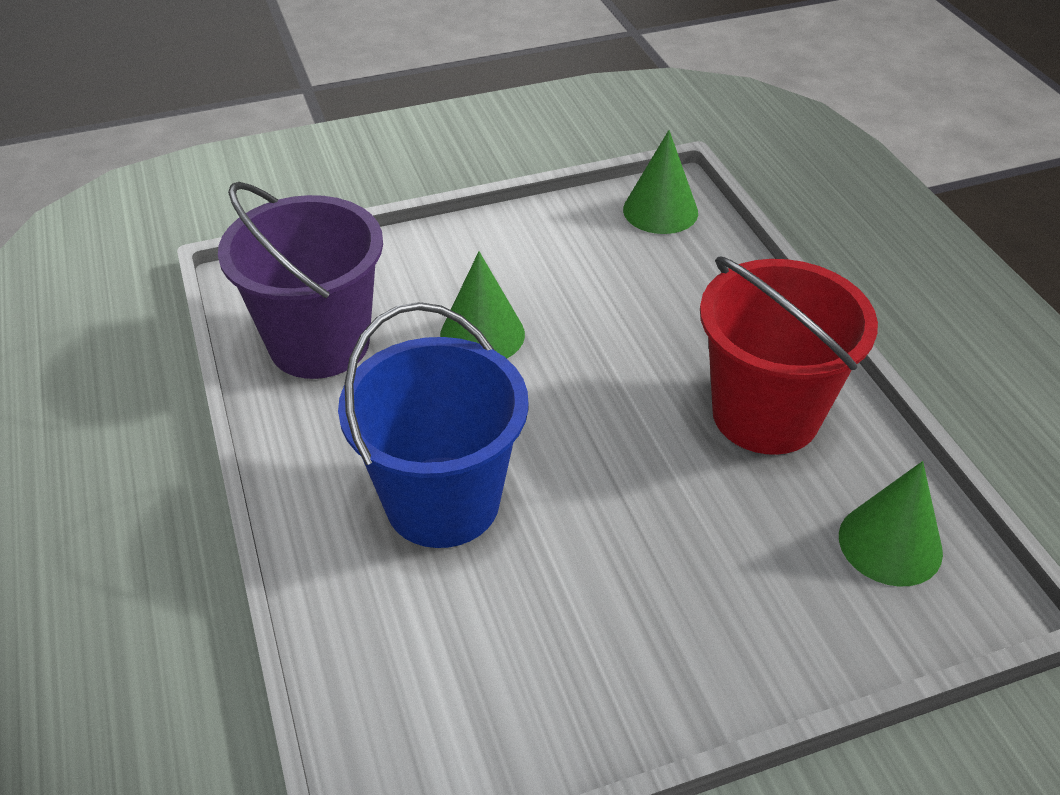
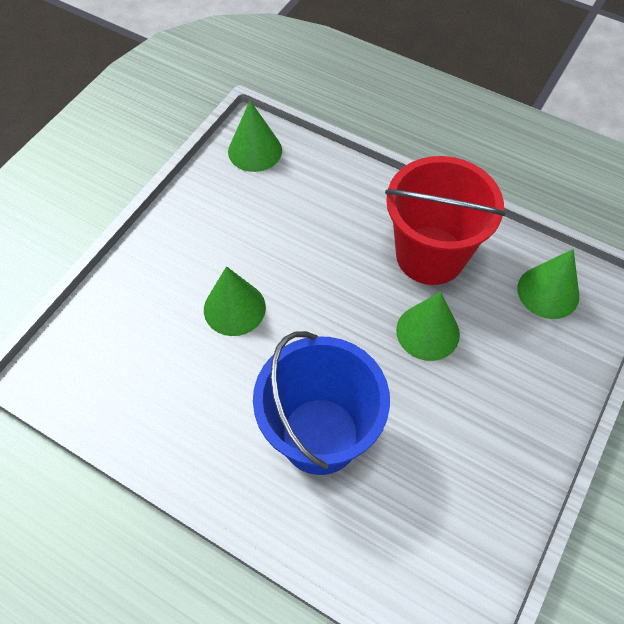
camera: 40 degrees left, 15 degrees up
purple bucket [218,182,383,379] -> none
none -> green cone [396,292,460,361]

